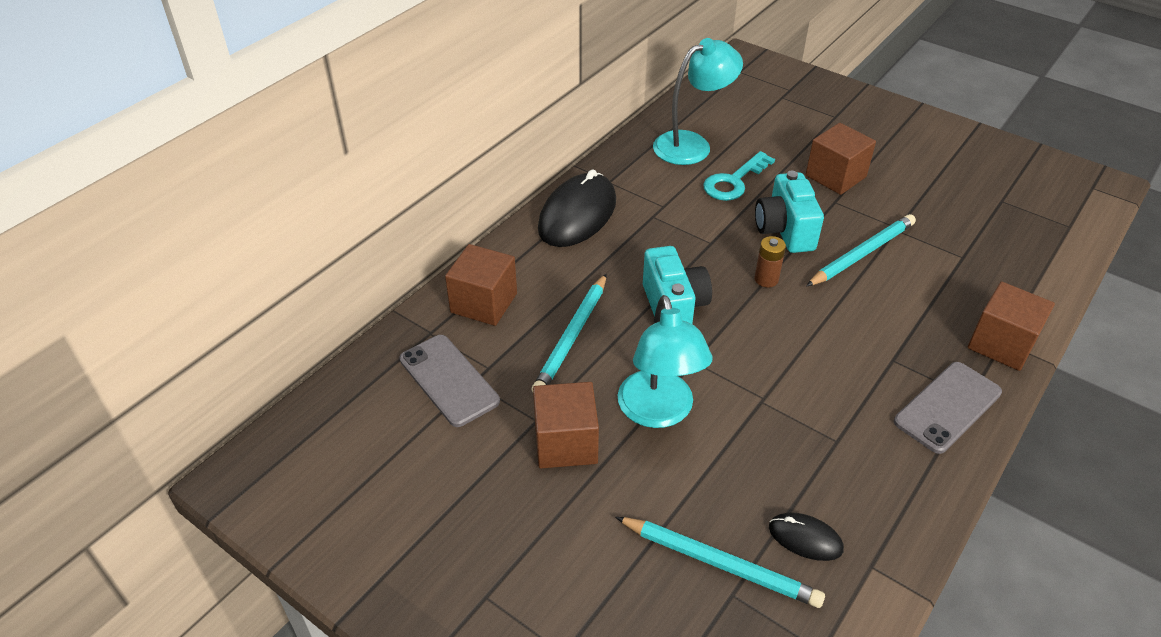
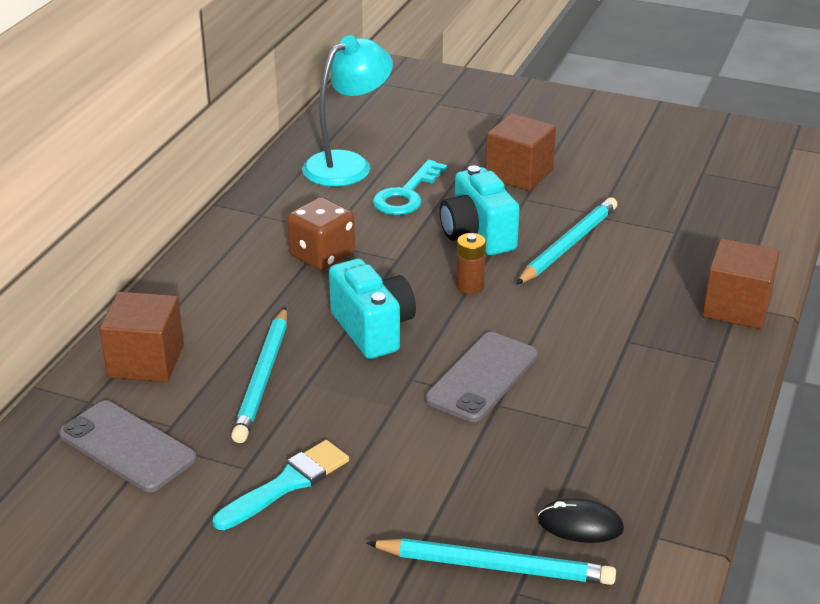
camera: 15 degrees left, 10 degrees down
brown cube [533,382,599,468] -> turquoise brush [213,440,349,530]
black mouse [538,169,616,247] -> none
turquoise lamp [618,295,713,428] -> none
grey phone [894,362,1002,454] -> grey phone moved to [425,332,538,422]
none -> brown dice [287,197,355,271]

